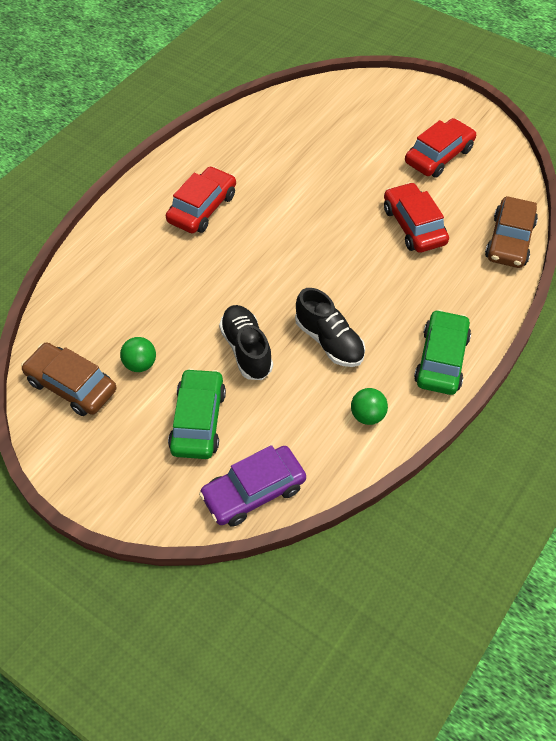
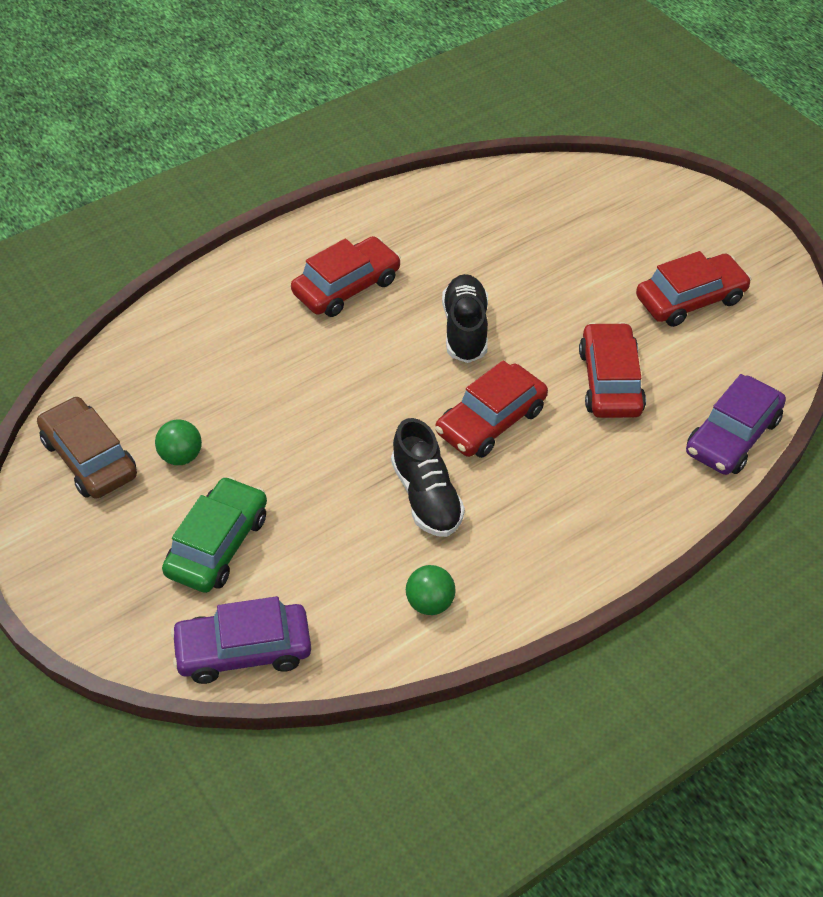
camera: 20 degrees right, 5 degrees down
black shoe [219,305,273,380] -> black shoe moved to [442,274,488,363]
green car [414,310,471,395] -> none
brown car [485,196,538,268] -> purple car [686,374,786,475]
none -> red car [435,360,548,458]

